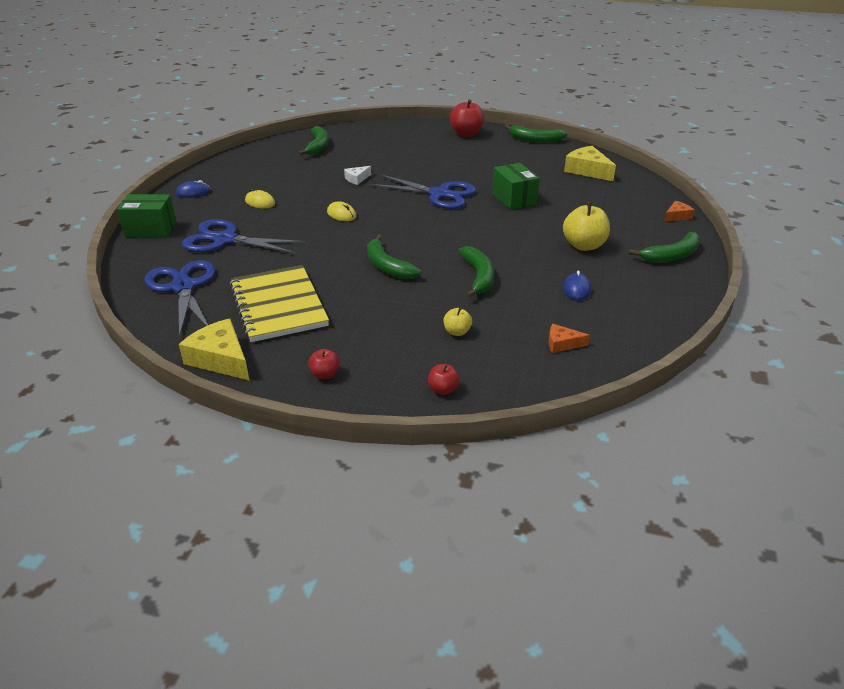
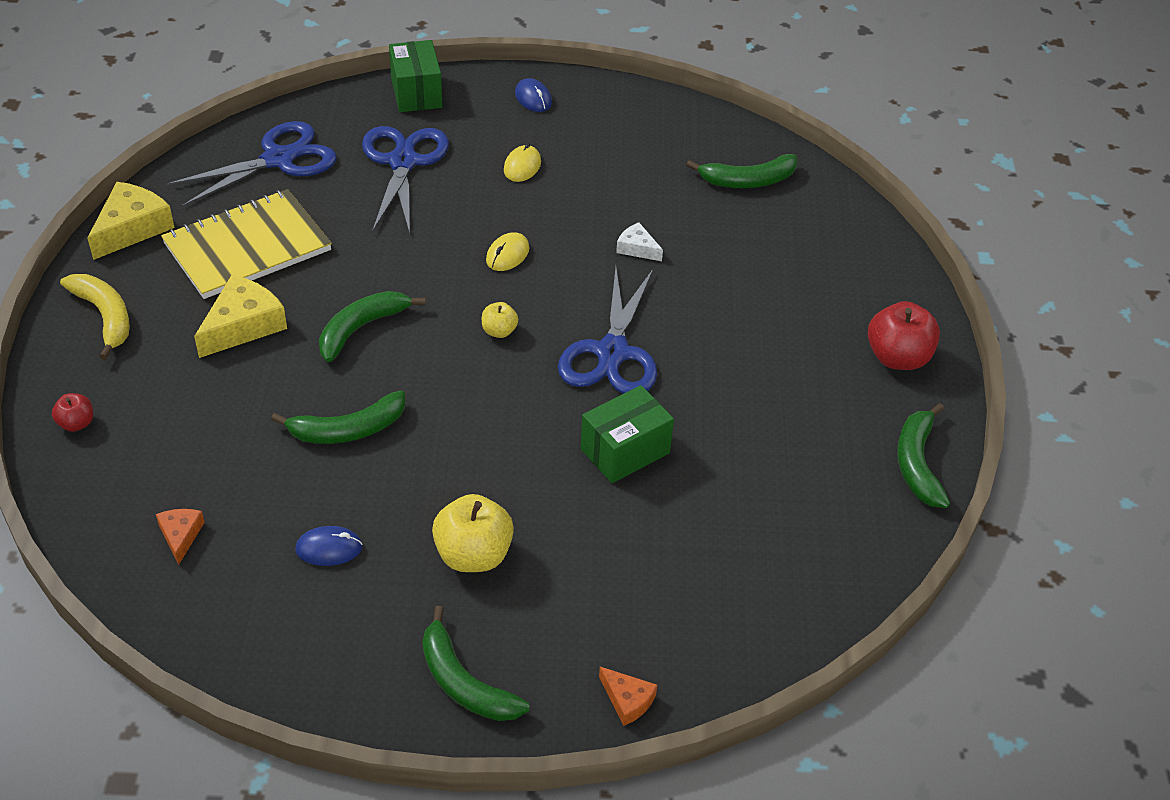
camera: 75 degrees right, 10 degrees up
red apple [308,349,340,379] -> yellow banana [60,274,130,360]
yellow apple [443,308,472,336] -> yellow apple moved to [482,302,518,338]
yellow cheese [564,146,616,181] -> yellow cheese moved to [194,275,287,358]

